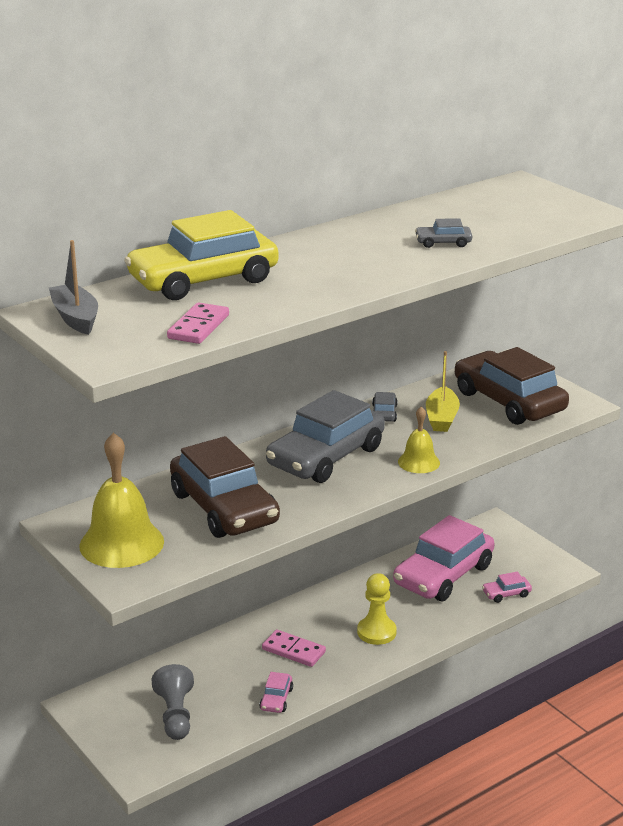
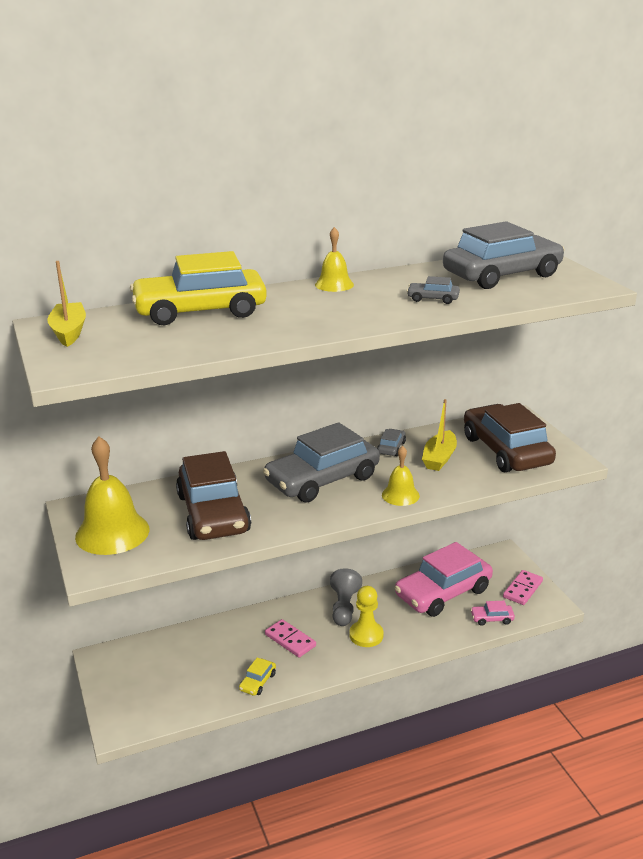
camera: 15 degrees right, 0 degrees up
grey boat [49,240,98,335] -> yellow boat [47,261,86,347]
grey pawn [151,664,194,740] -> grey pawn moved to [330,568,362,626]
pink domino [167,303,229,344] -> pink domino moved to [503,570,543,605]
pink car [259,672,293,713] -> yellow car [239,657,276,696]
none -> yellow bell [315,227,354,292]
none -> grey car [443,221,565,289]

